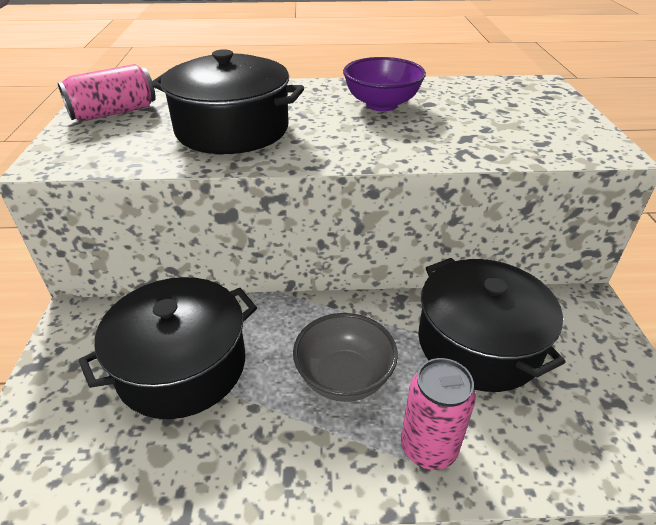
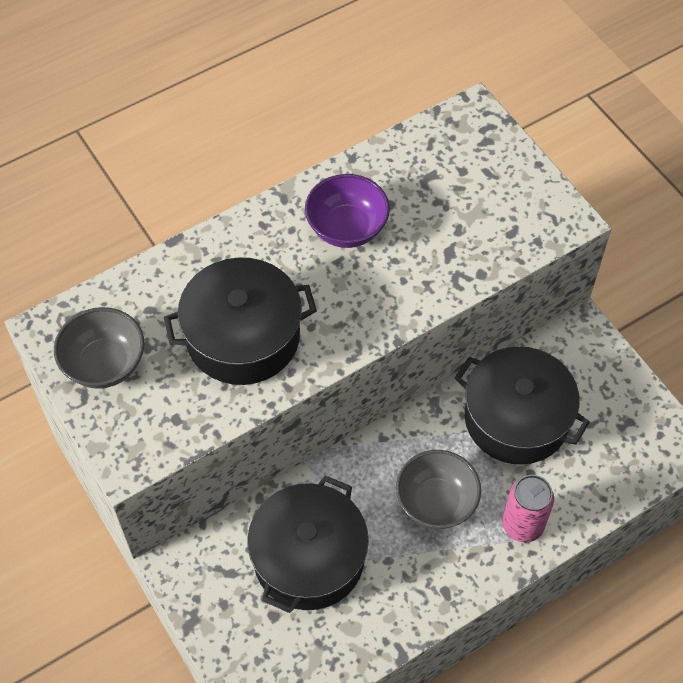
camera: 30 degrees left, 20 degrees up
pink can [58,64,156,121] -> grey bowl [54,307,144,389]

